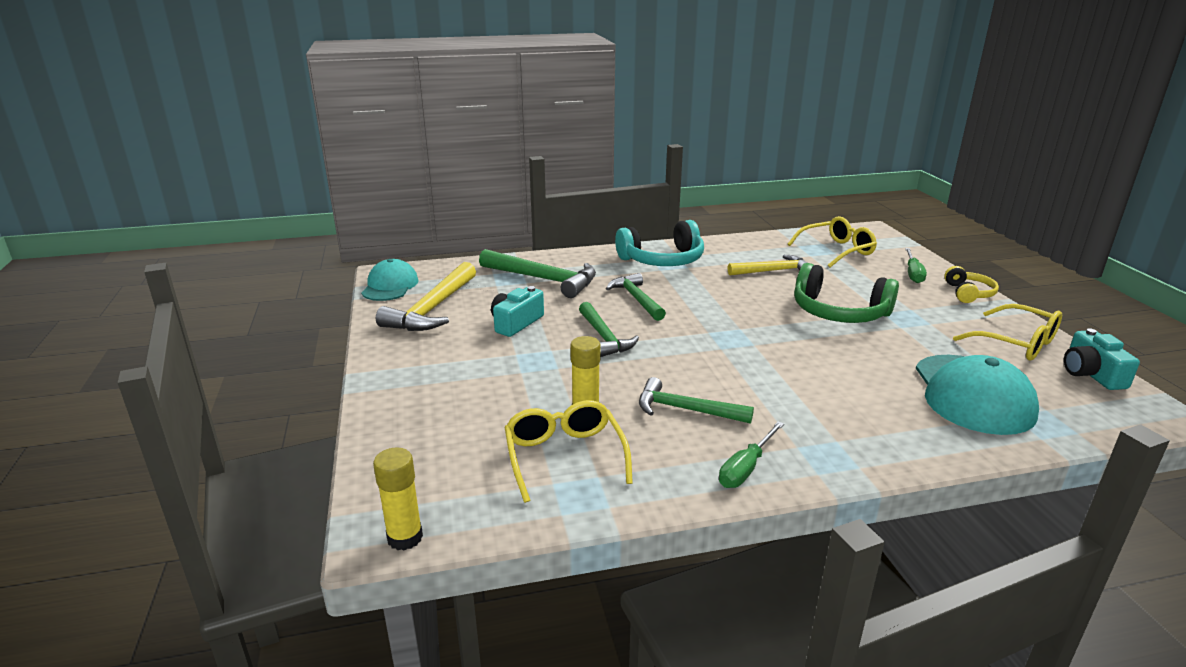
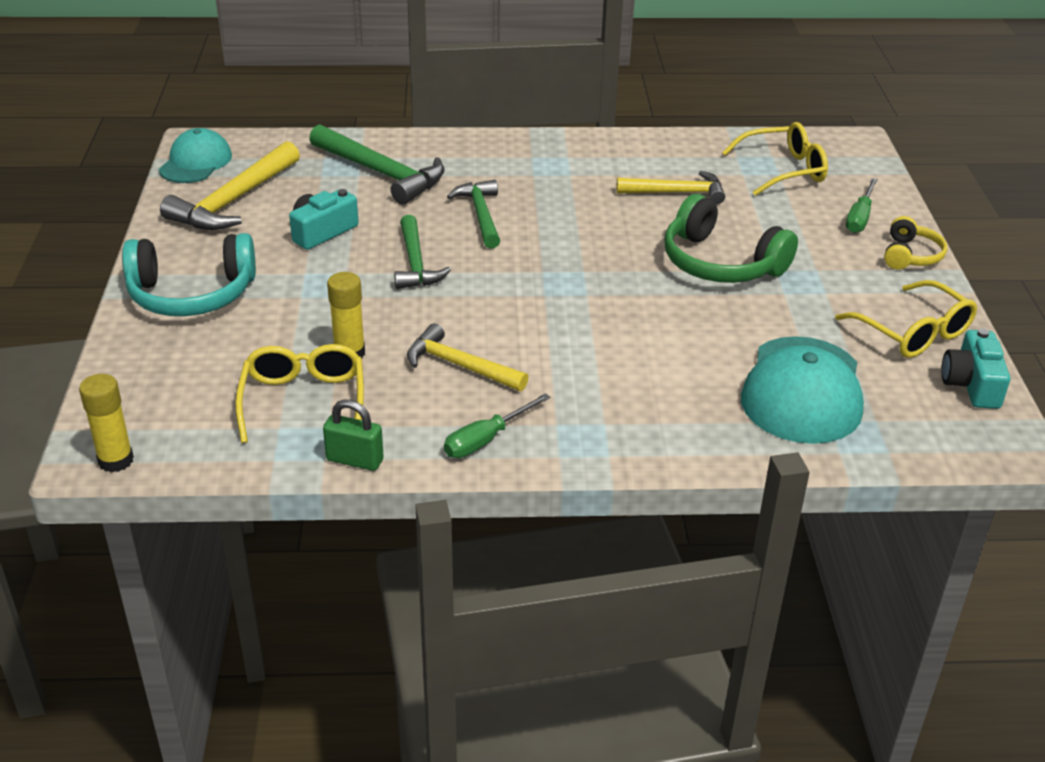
camera: 10 degrees right, 10 degrees up
turquoise headphones [615,220,704,266] -> turquoise headphones moved to [122,233,256,316]
green hammer [639,377,754,424] -> yellow hammer [407,323,529,391]
none -> green padlock [323,400,384,471]

